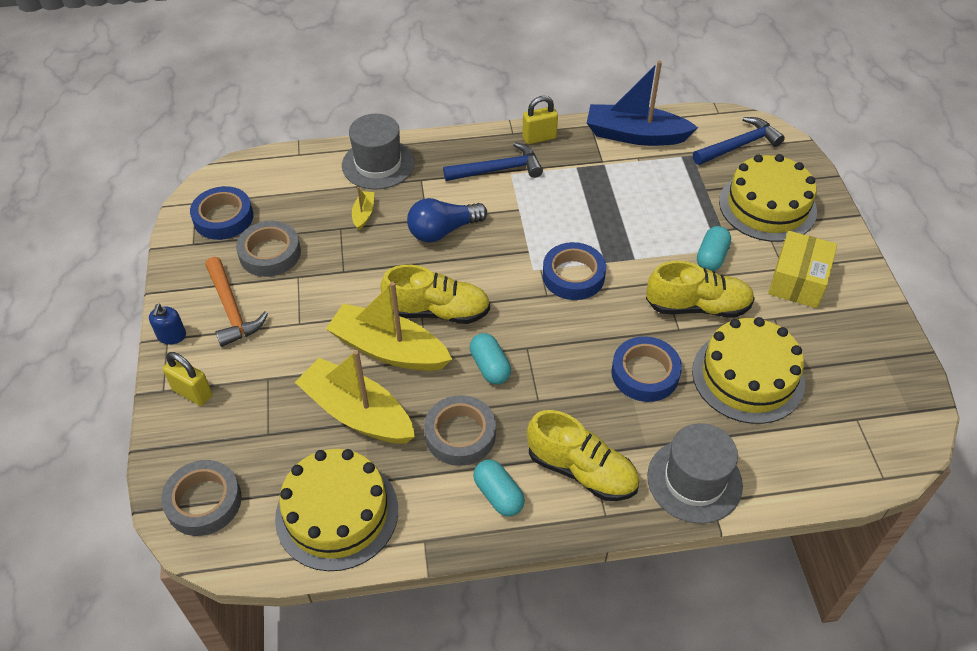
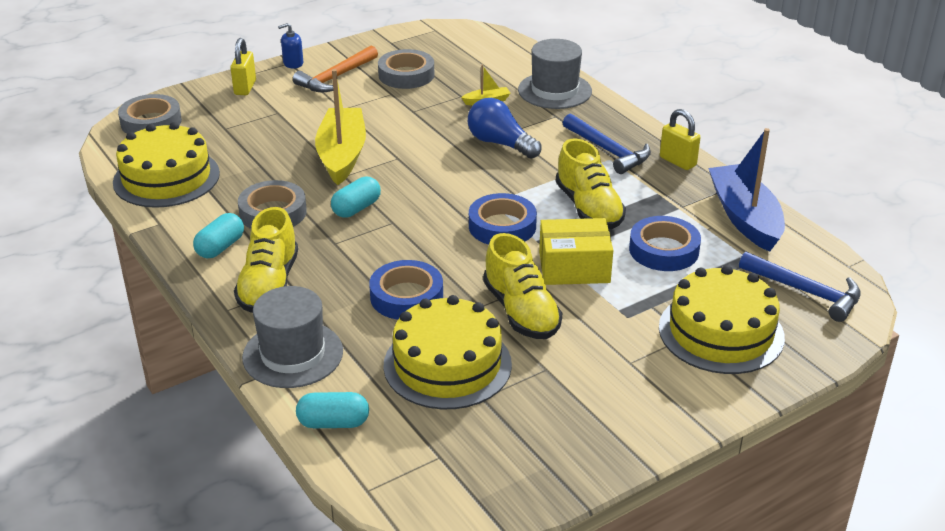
camera: 65 degrees right, 15 degrees down
blue tape [190,186,253,240] -> blue tape moved to [629,216,701,271]
yellow boat [295,350,415,444] -> none
yellow shoe [380,265,490,324] -> yellow shoe moved to [556,138,626,229]
turquoise capsule [697,226,731,271] -> turquoise capsule moved to [296,392,369,428]
yellow box [768,231,837,308] -> yellow box moved to [539,218,613,285]

